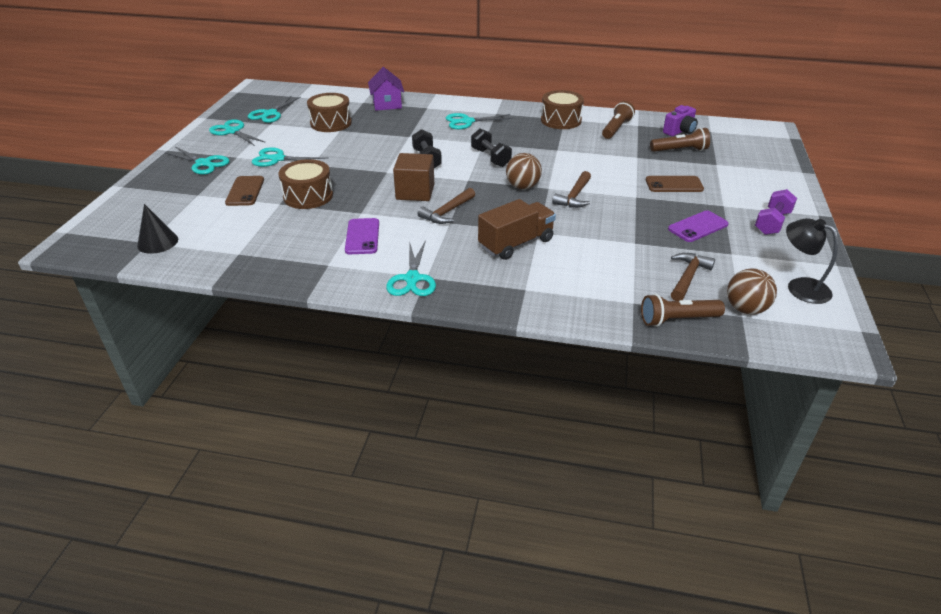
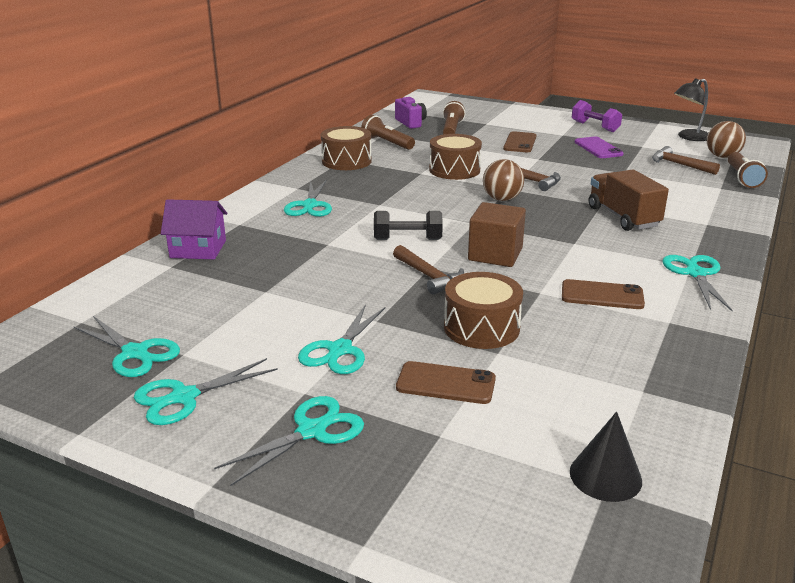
camera: 75 degrees left, 10 degrees down
brown drum [307,93,352,132] -> brown drum moved to [429,134,482,180]
purple phone [345,218,379,254] -> brown phone [562,279,645,309]
turquoise scissors [386,240,436,296] -> turquoise scissors turned 105 degrees counterclockwise [662,255,733,311]
brown hammer [417,188,475,224] -> brown hammer moved to [393,245,464,295]
black dumbbell [471,129,512,167] -> none

